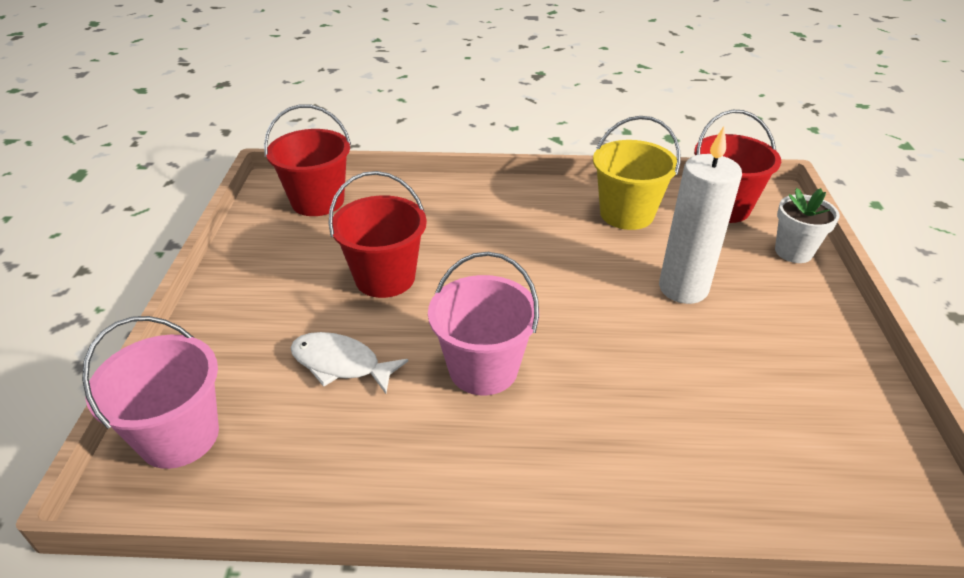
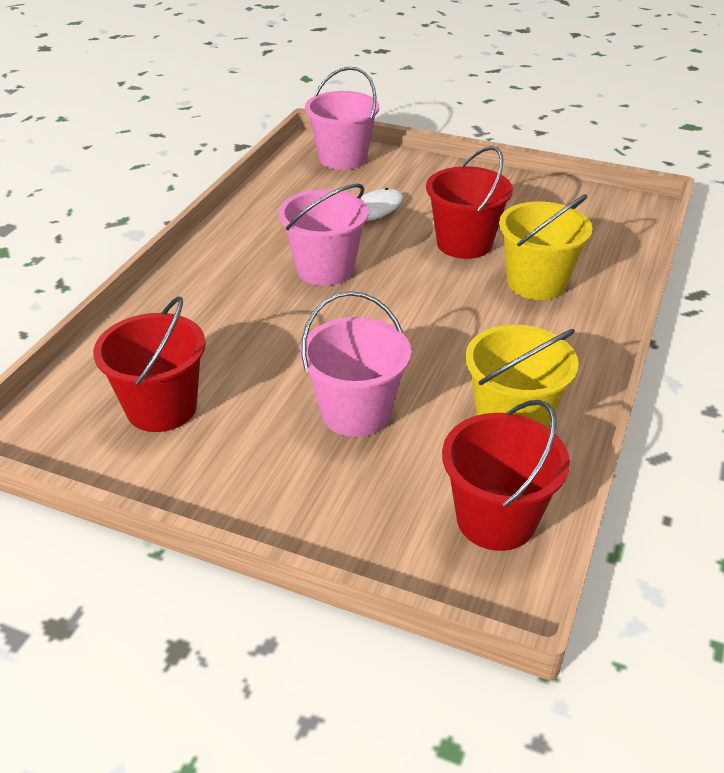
camera: 110 degrees right, 0 degrees up
red bucket [264,104,351,216] -> red bucket moved to [93,296,206,432]
white candle [659,126,742,304] -> pink bucket [300,291,411,437]
white flower pot [775,188,840,263] -> none
none -> yellow bucket [499,194,592,300]

